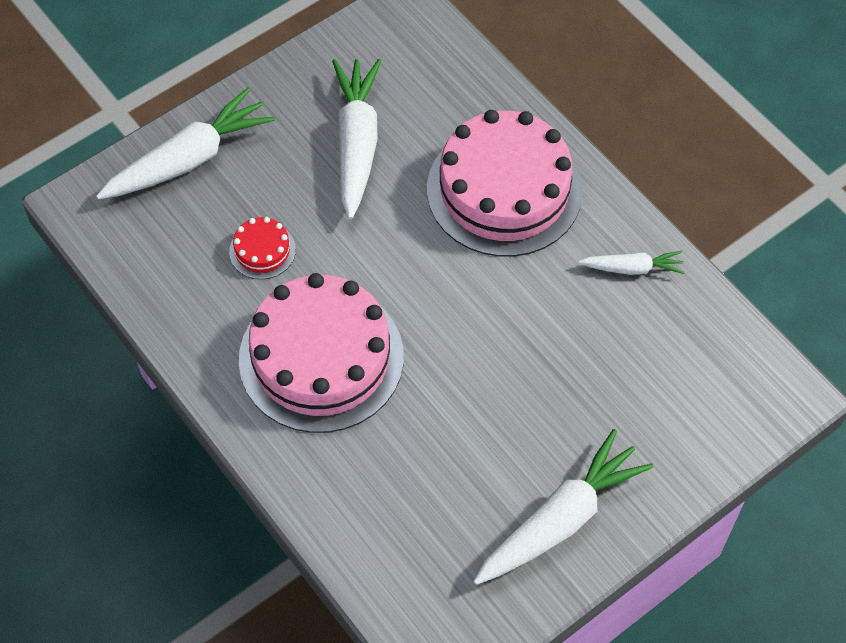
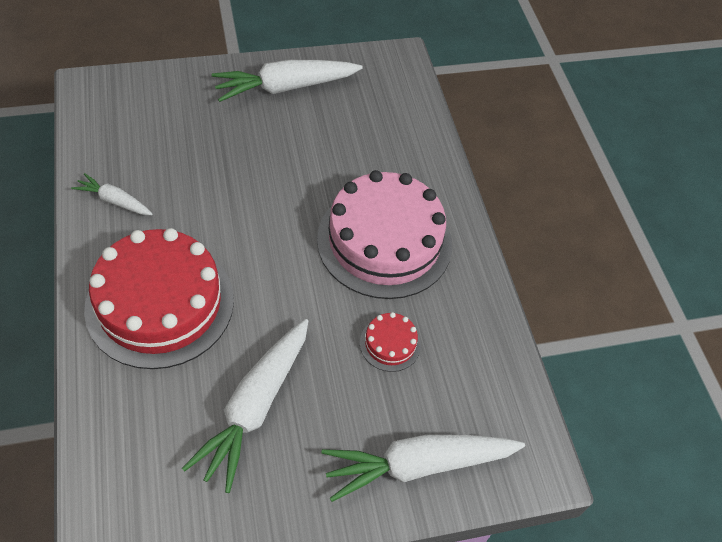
camera: 160 degrees left, 5 degrees down
pink cake [427,110,583,257] -> red cake [84,228,234,369]

